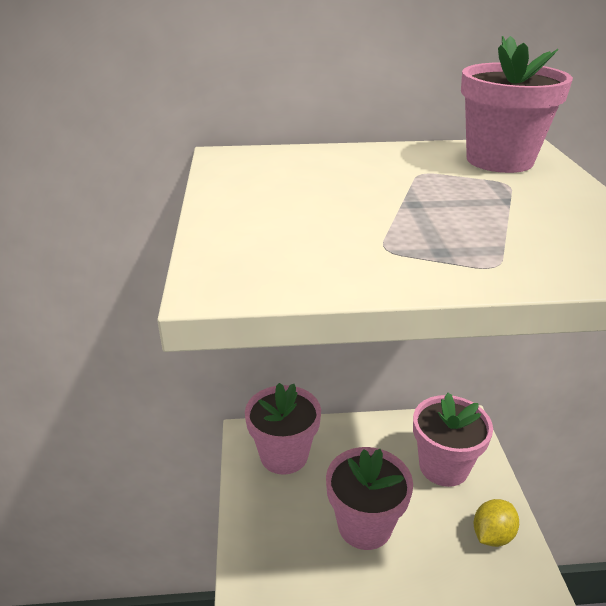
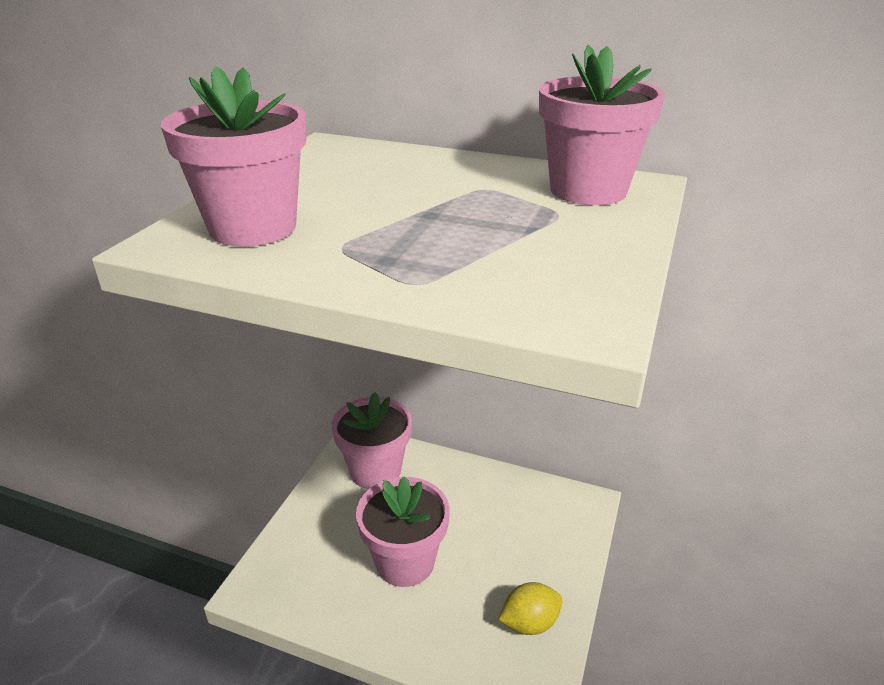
camera: 25 degrees right, 0 degrees up
pink flower pot [413,393,493,487] -> pink flower pot moved to [161,66,307,247]

